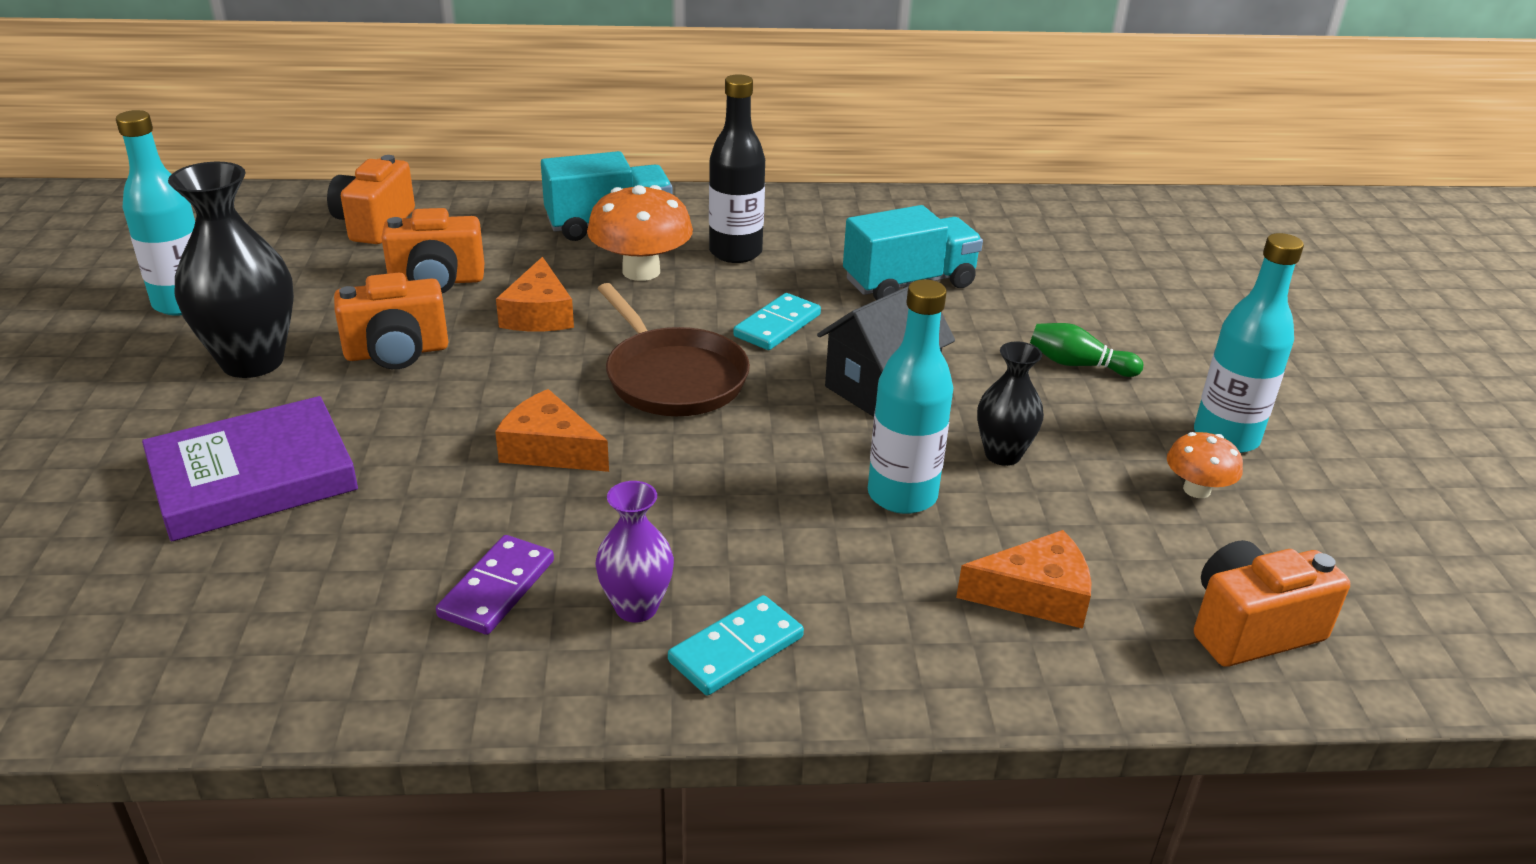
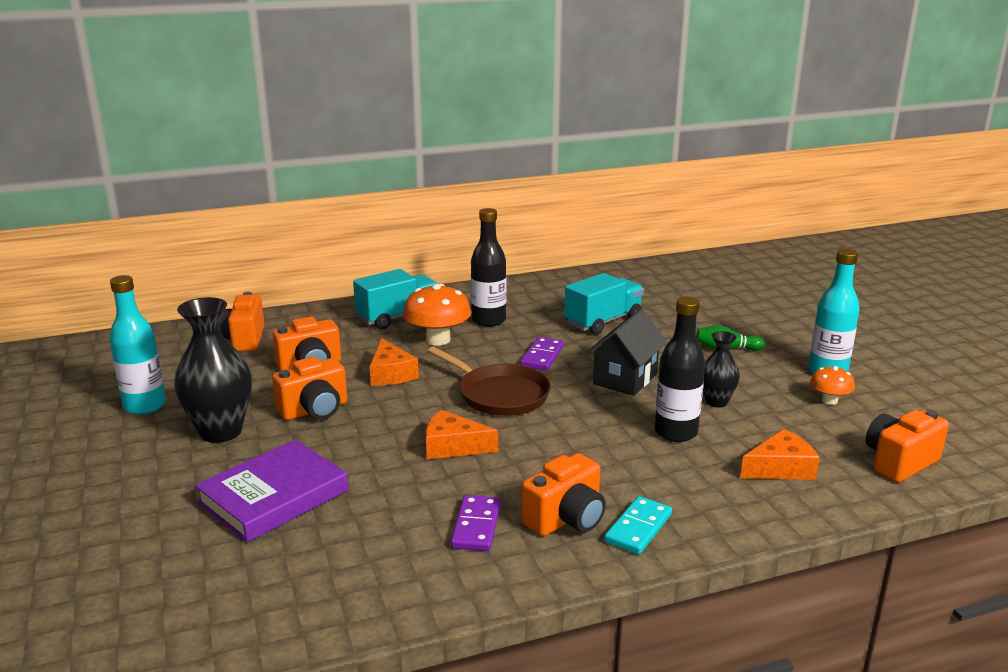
camera: 15 degrees left, 10 degrees down
purple vase [595,481,674,622] -> orange camera [521,453,606,536]
turquoise domino [733,293,821,350] -> purple domino [520,337,564,371]
turquoise bottle [868,279,953,514] -> black bottle [655,297,705,442]

